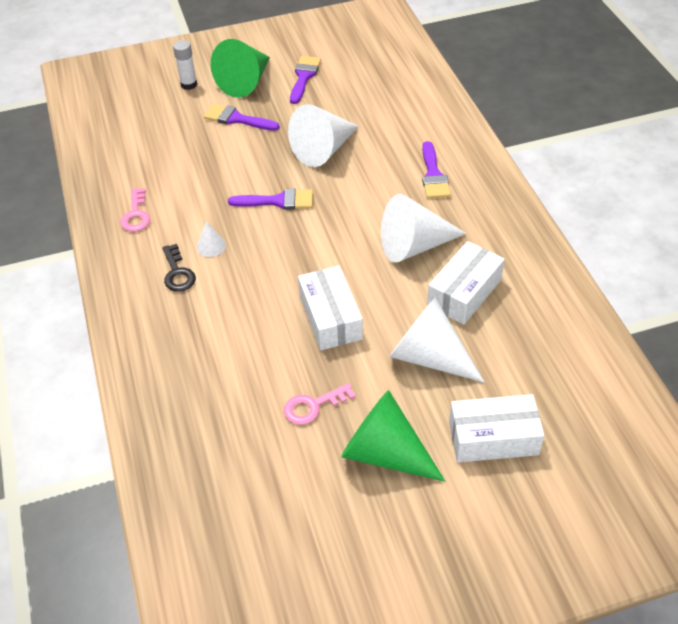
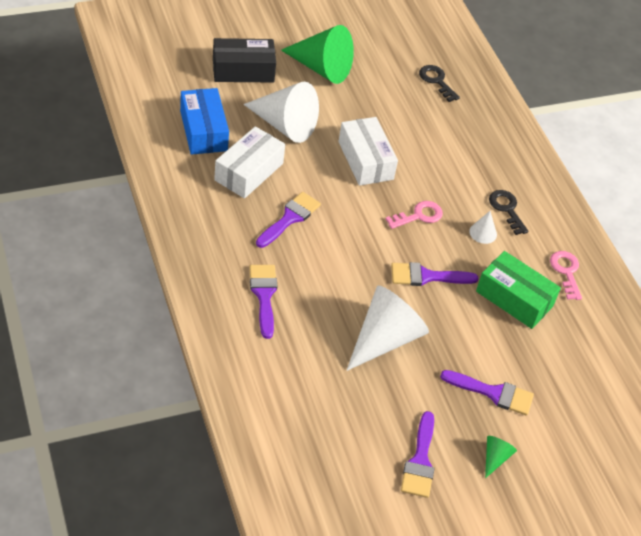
camera: 170 degrees right, 0 degrees up
white glue stick [173,40,197,90] -> none
green cone [211,39,270,98] -> green cone [485,436,517,478], size x0.44
pink key [284,383,356,425] -> pink key moved to [385,201,443,229]
white cone [381,194,467,263] -> purple brush [256,192,321,248]
white box [449,394,544,462] -> black box [213,38,276,83]
none -> blue box [180,88,229,155]
none -> black key [419,65,460,102]
none -> green box [476,251,561,329]

